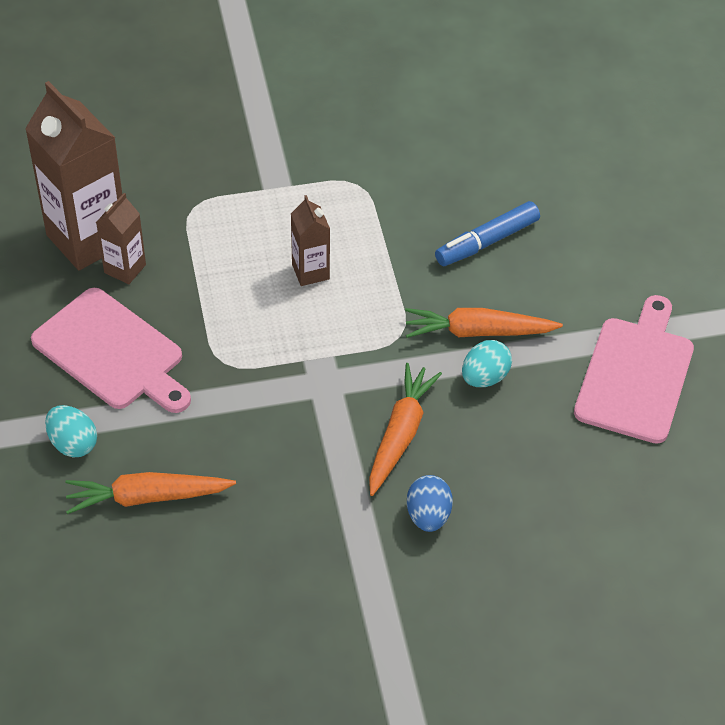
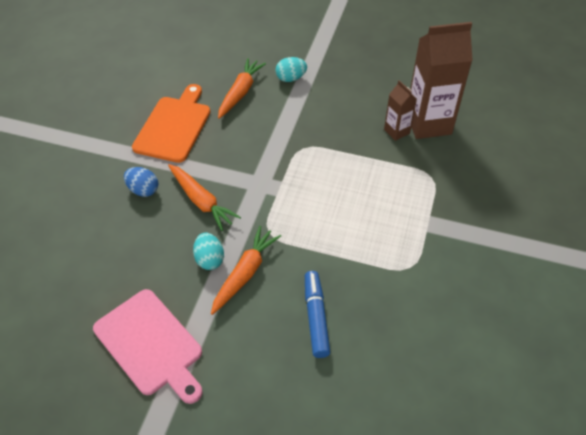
camera: 120 degrees right, 0 degrees up
pink cutting board [31,288,191,413] -> none
brown carton [291,195,330,286] -> none
none -> orange cutting board [132,84,210,163]

